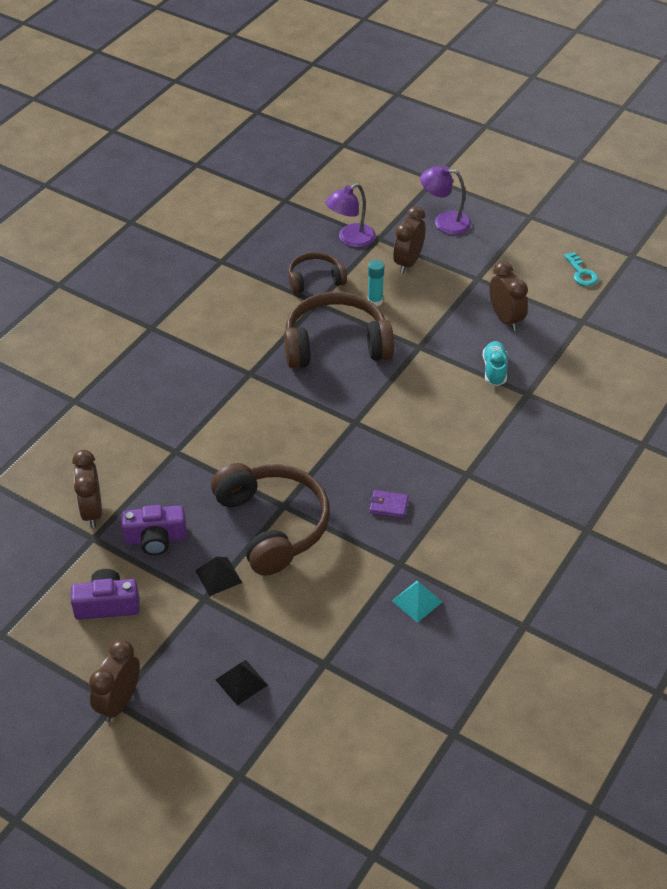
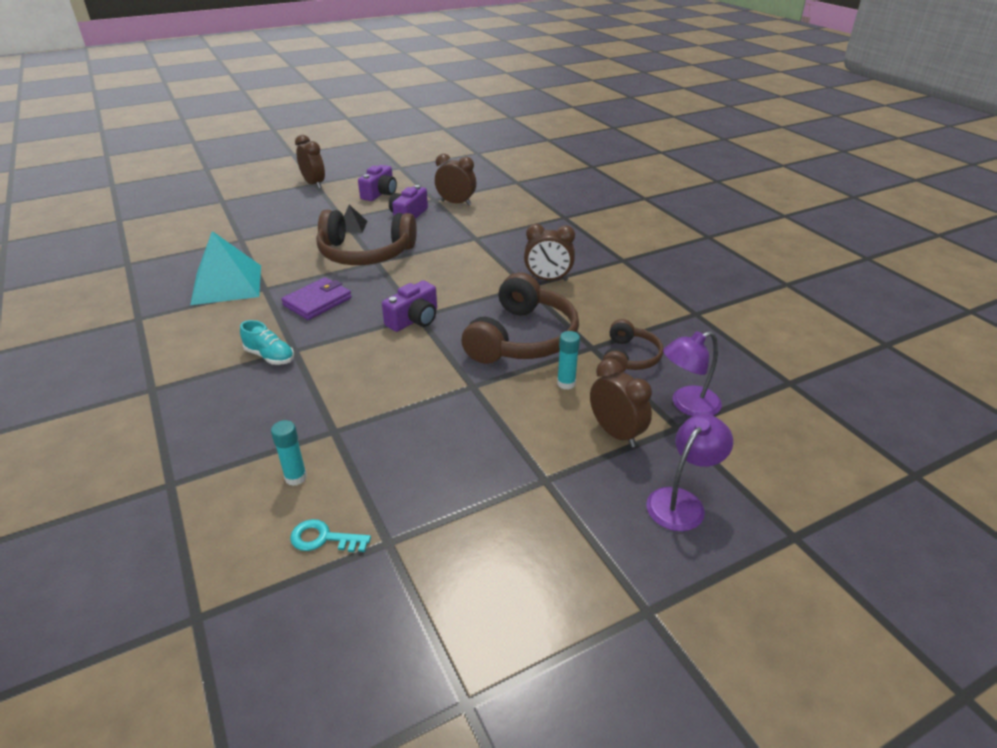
camera: 120 degrees right, 10 degrees down
black pyramid [215,660,268,705] -> none
purple lamp [325,183,376,248] -> purple lamp turned 105 degrees counterclockwise [663,331,722,417]
purple wallet [370,490,408,518] -> purple wallet [281,277,352,320], size x1.73
turquoise pyramid [392,581,442,623] -> turquoise pyramid [190,231,261,305], size x2.15
turquoise shoe [483,341,507,386] -> turquoise shoe moved to [240,320,294,365]
brown clock [490,261,528,331] -> brown clock moved to [524,224,575,281]
turquoise key [564,252,598,286] -> turquoise key moved to [290,519,371,552]
none -> turquoise glue stick [271,420,307,486]
none -> purple camera [382,281,437,332]

